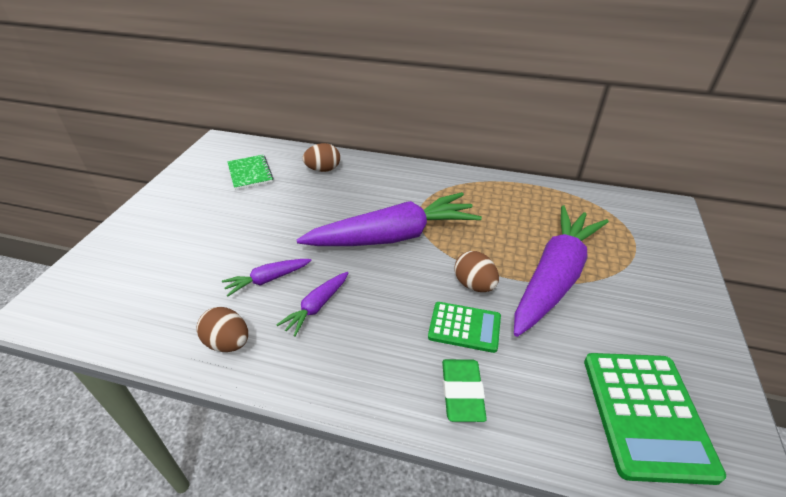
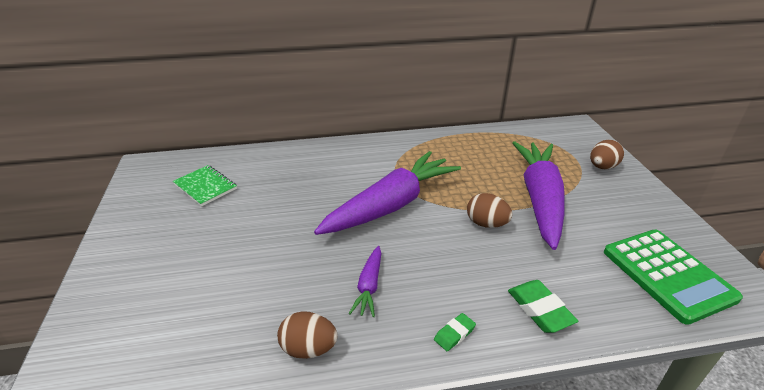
camera: 25 degrees left, 5 degrees down
purple carrot [222,259,312,296] -> none
brown egg [303,143,340,172] -> brown egg moved to [590,140,624,169]
green calculator [428,302,501,353] -> none
none -> green eraser [434,313,476,351]

